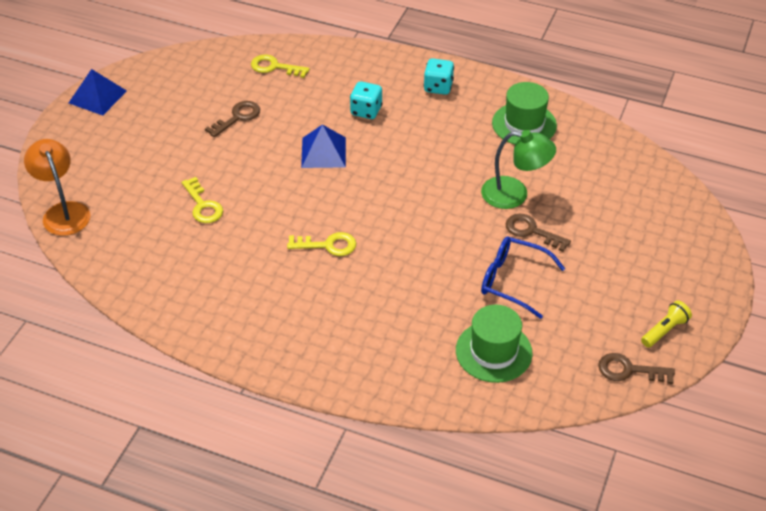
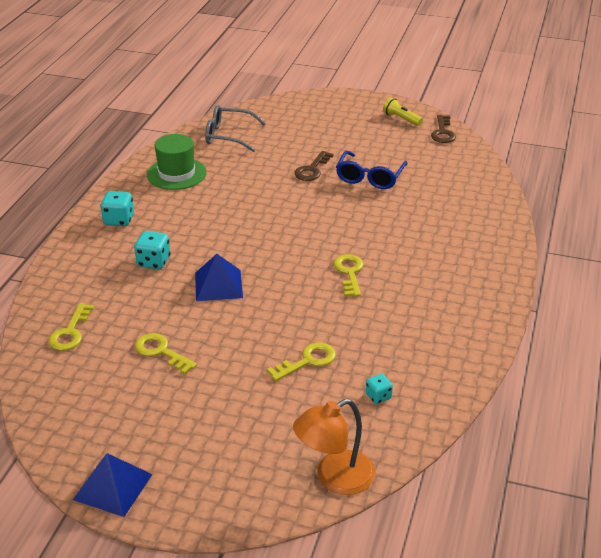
camera: 95 degrees left, 10 degrees down
brown key [205,101,260,137] -> yellow key [135,333,197,374]
green hat [456,305,532,383] -> none
green lamp [481,130,556,209] -> none
none -> grey glasses [205,105,266,152]
none -> turquoise dice [366,374,393,404]

